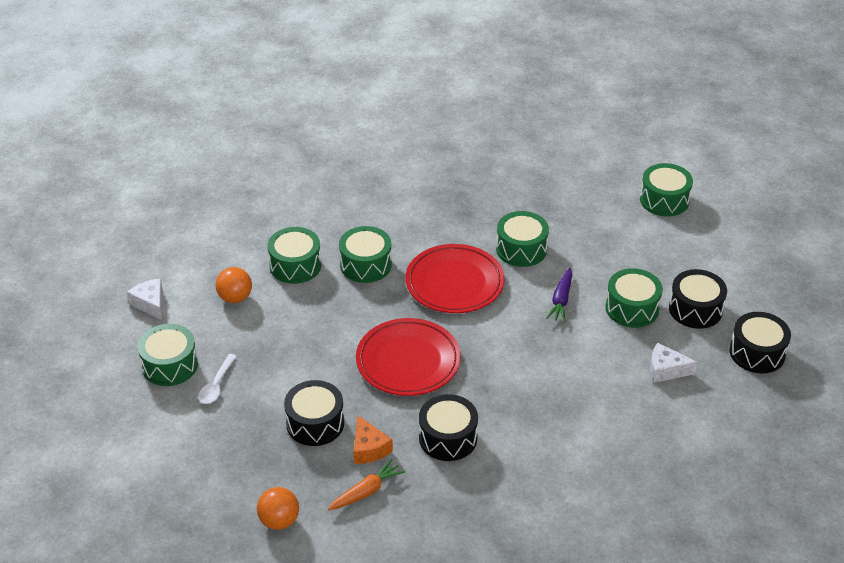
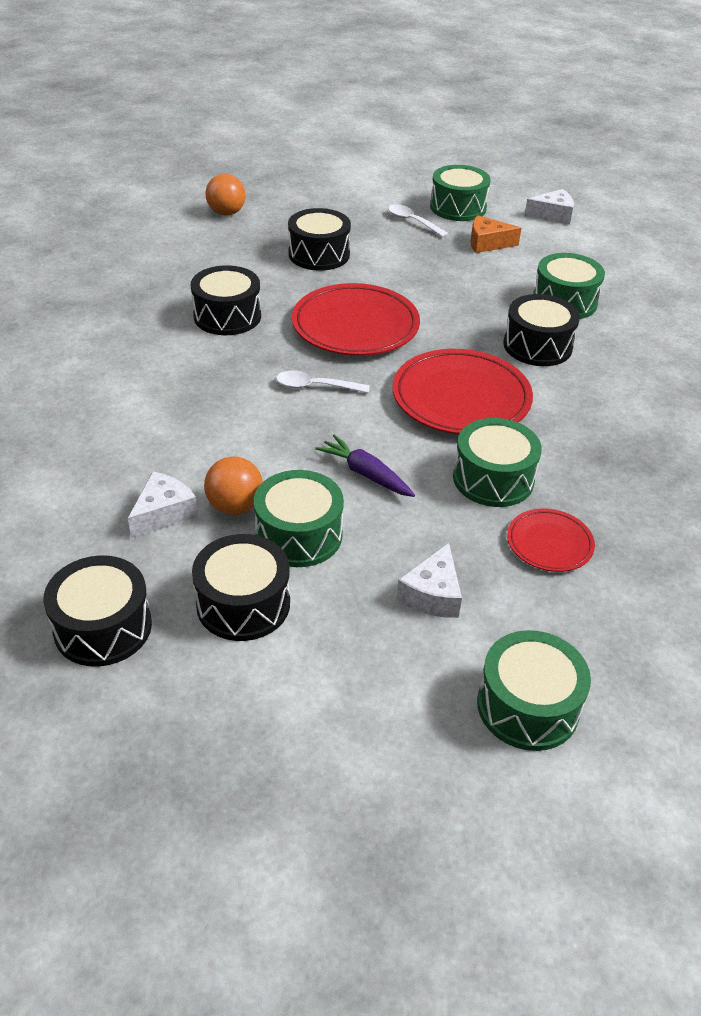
camera: 115 degrees right, 0 degrees up
orange ball [216,267,252,303] -> orange ball moved to [204,456,263,515]
orange carrot [328,459,405,510] -> none
green drum [339,226,392,283] -> black drum [503,294,580,366]
orange cheese [354,416,393,464] -> orange cheese moved to [471,215,521,253]
none -> white spoon [276,371,370,393]
none -> white cheese [397,543,462,618]
none -> red plate [507,508,595,572]

